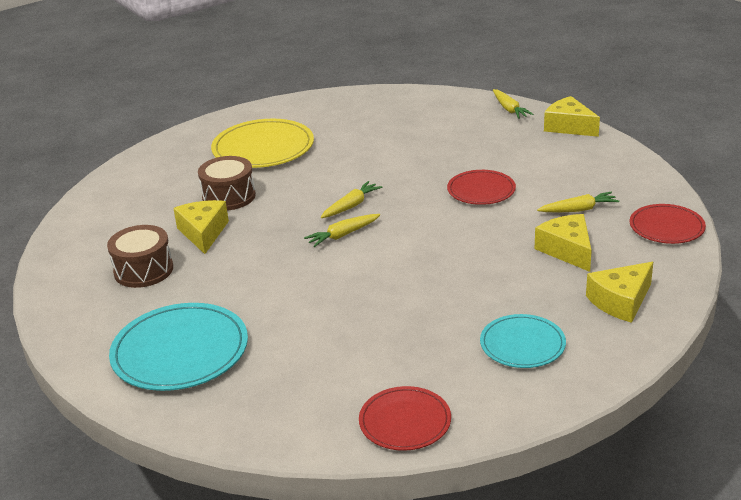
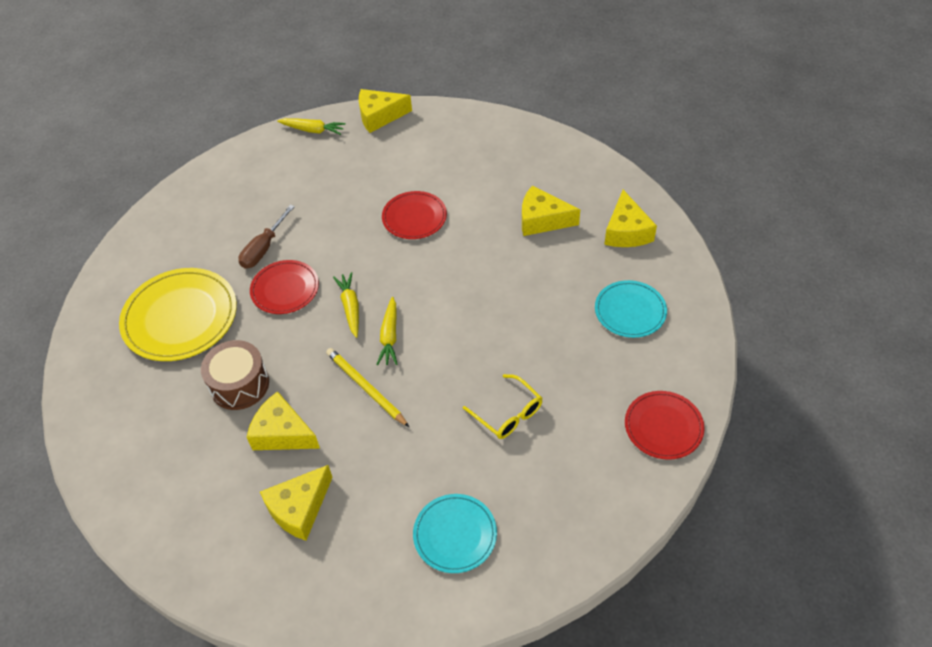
camera: 55 degrees left, 20 degrees up
brown drum [107,225,173,288] -> yellow cheese [260,465,333,541]
turquoise plate [109,303,248,391] -> turquoise plate [413,494,497,573], size x0.61
yellow carrot [537,192,619,212] -> none
red plate [630,204,706,244] -> red plate moved to [250,260,319,314]
none -> brown screwdriver [239,205,295,269]
none -> yellow pencil [326,348,409,427]
none -> yellow glasses [463,374,542,439]

